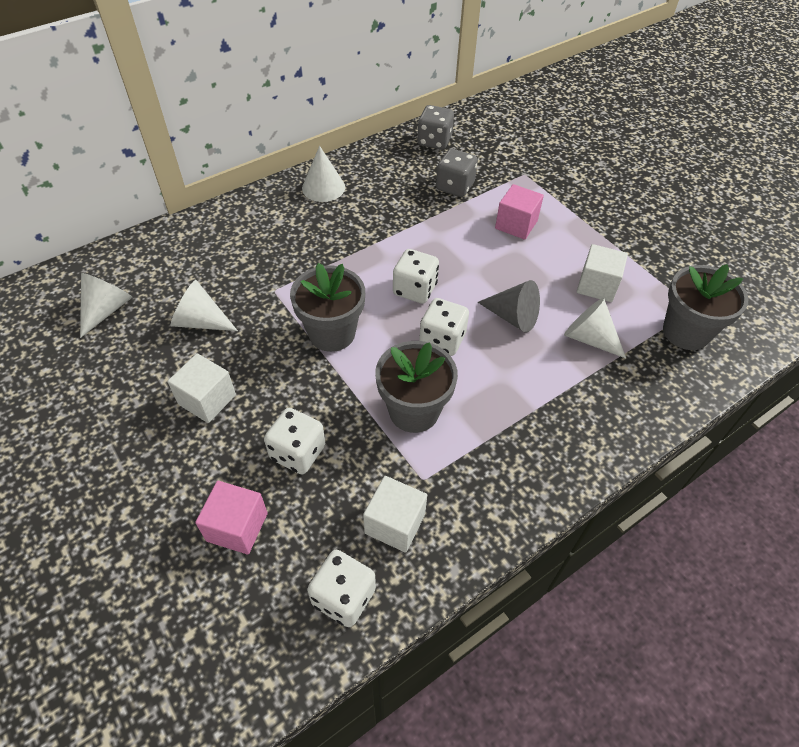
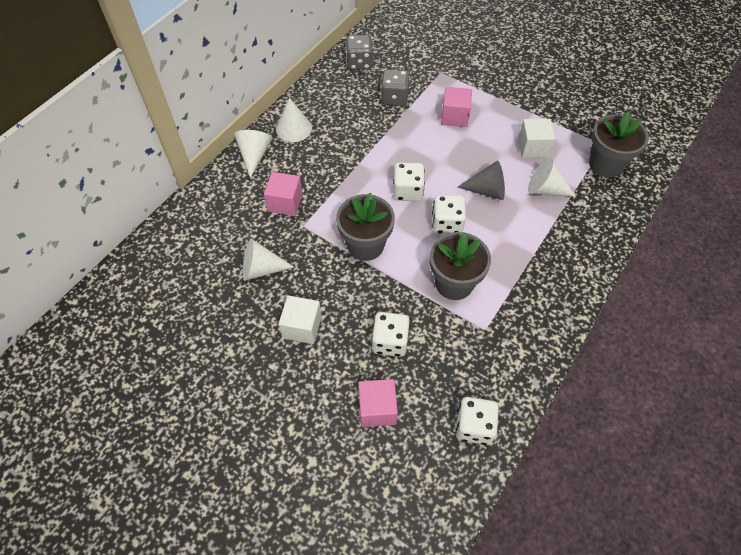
camera: 20 degrees left, 5 degrees up
white cone [80,273,132,338] -> white cone moved to [234,130,272,178]
white cube [363,476,427,553] -> none
none -> pink cube [264,172,303,216]

